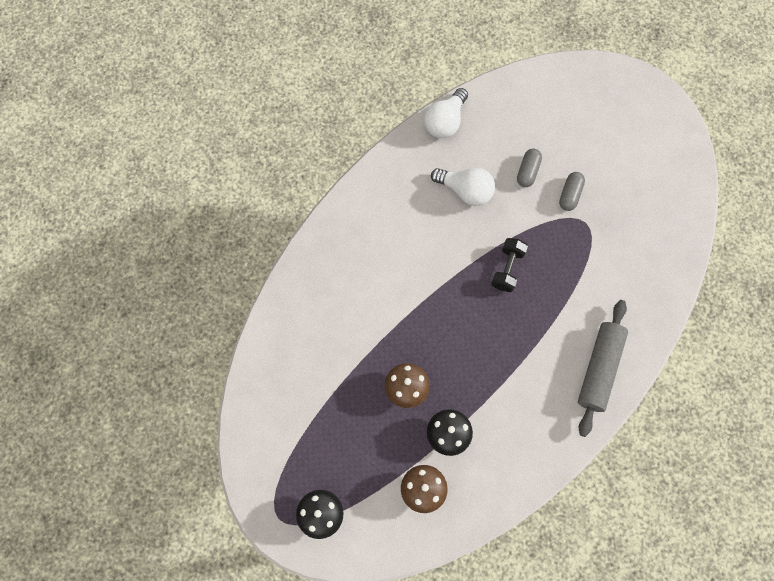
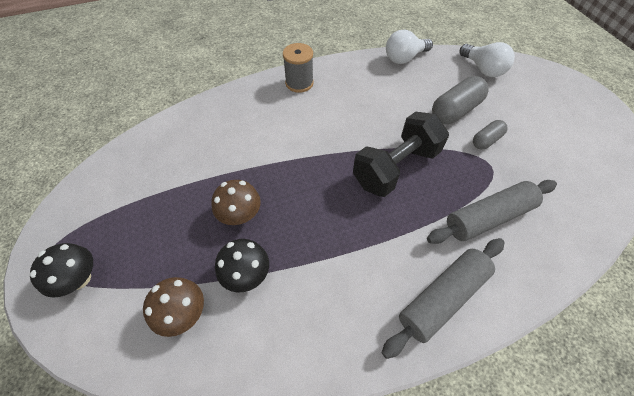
camera: 30 degrees right, 15 degrees down
white light bulb [431,168,495,206] -> white light bulb moved to [460,42,515,77]
black dumbbell [491,238,528,292] -> black dumbbell [353,112,449,197], size x1.82
grey capsule [517,149,542,187] -> grey capsule [432,76,489,124], size x1.72
none -> grey spool [283,43,314,93]
none -> grey rolling pin [427,180,557,244]

